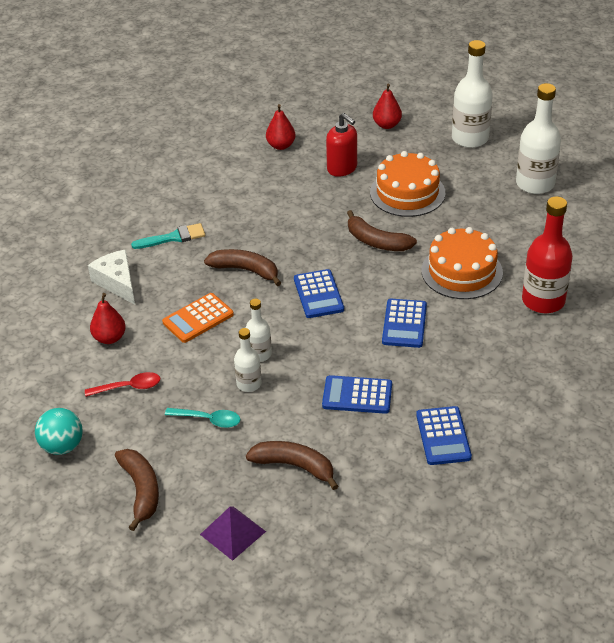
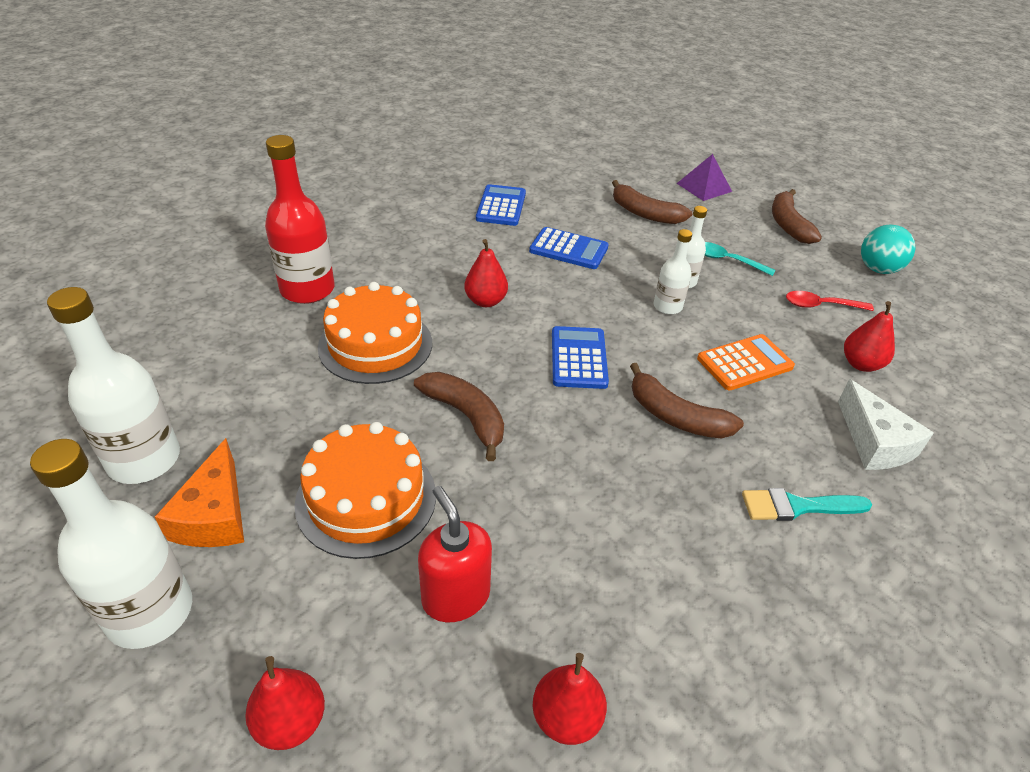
camera: 170 degrees left, 0 degrees up
blue calculator [382,299,427,348] -> red pear [464,239,508,307]
none -> orange cheese [155,438,244,547]

